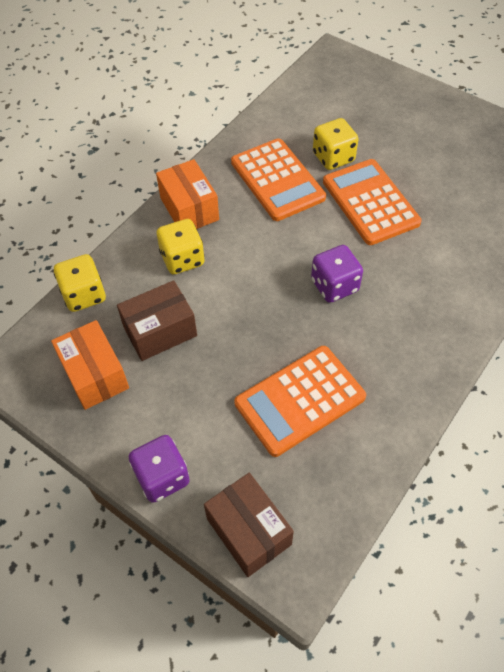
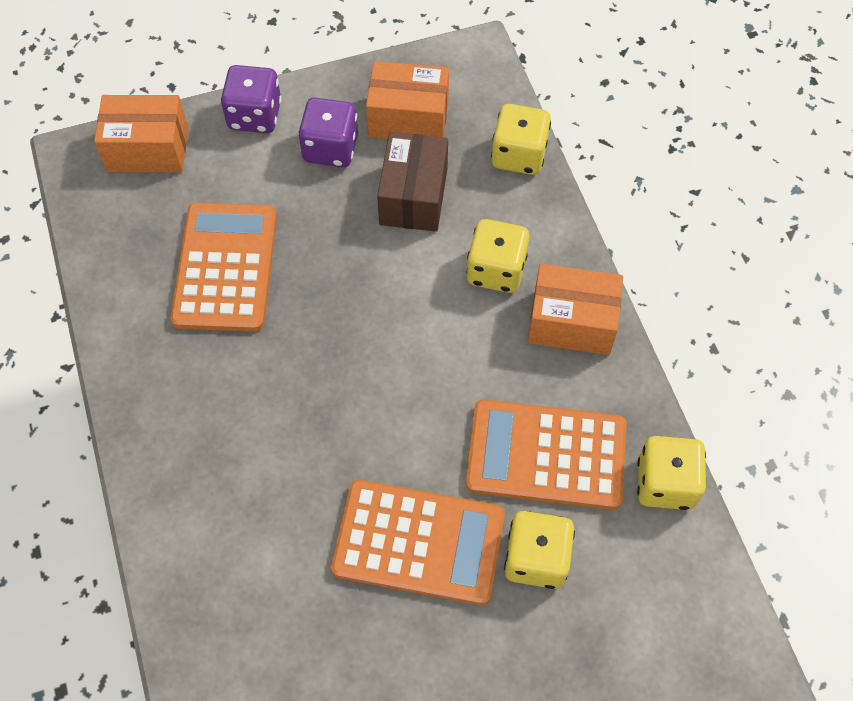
camera: 125 degrees right, 5 degrees up
brown box [204,473,294,577] -> orange box [94,95,188,172]
purple dice [311,245,363,303] -> purple dice moved to [298,97,358,167]
none -> yellow dice [637,436,706,510]

